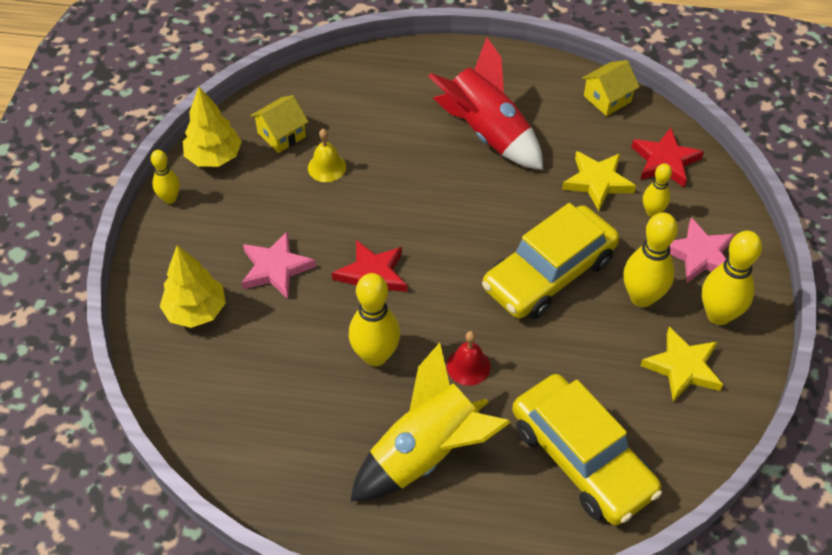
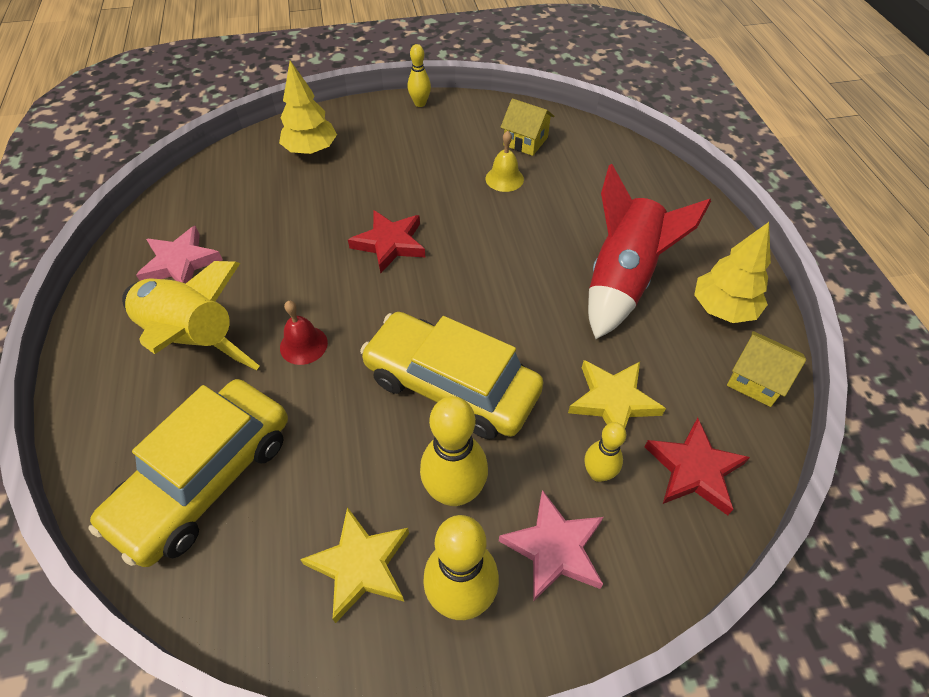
camera: 70 degrees right, 0 degrees up
yellow tree [183,86,242,167] -> yellow tree moved to [694,222,771,323]
pink star [241,231,316,299] -> pink star moved to [136,226,223,283]
yellow bowling pin [349,273,400,366] -> none

